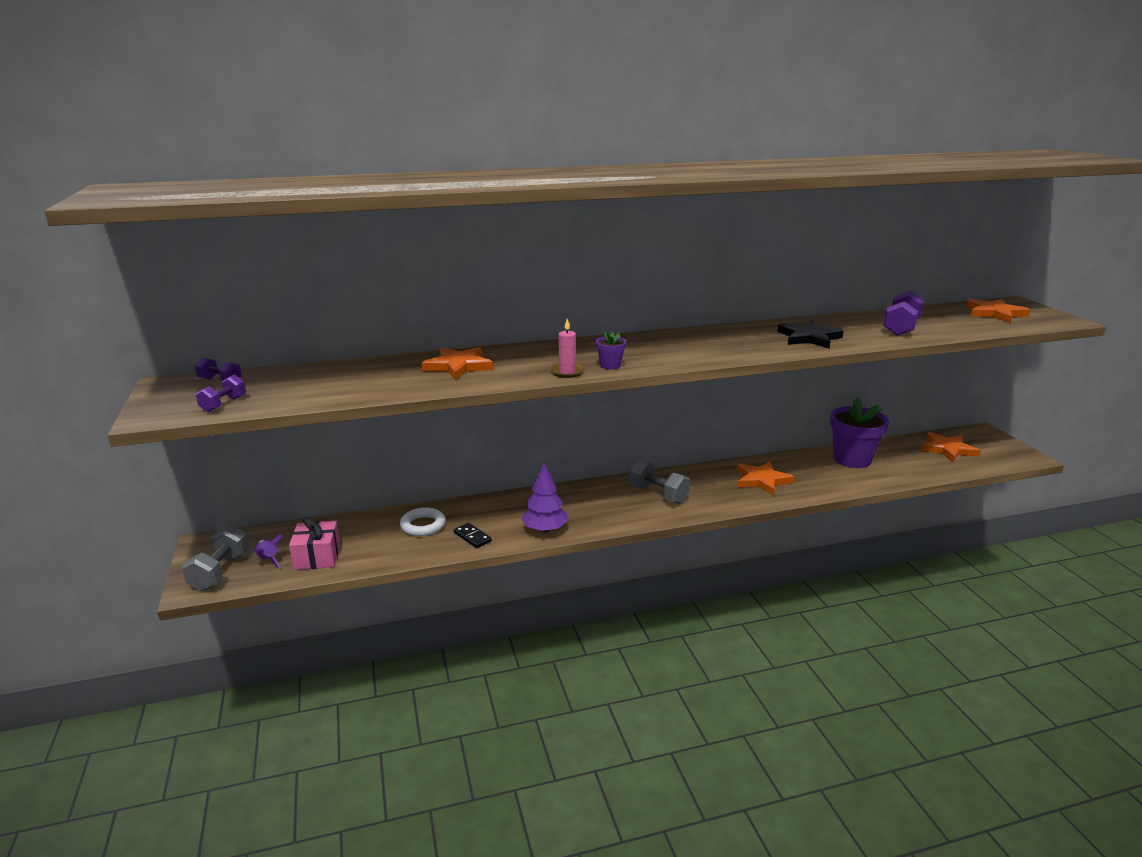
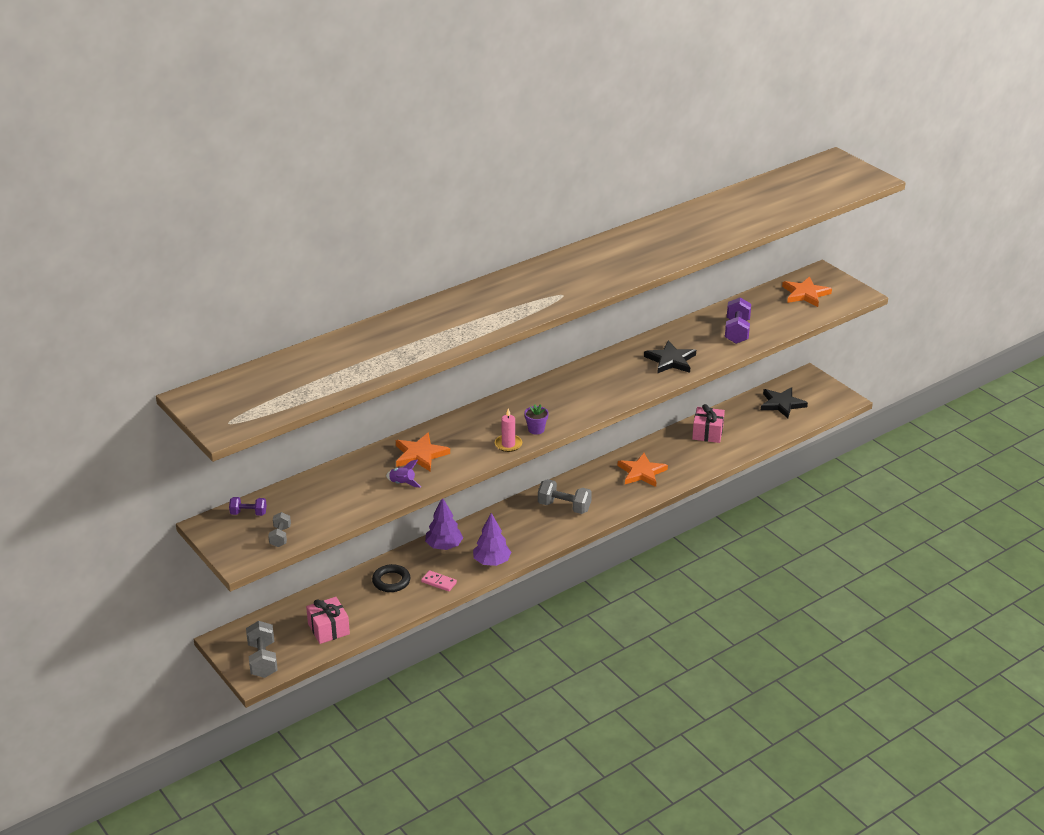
camera: 20 degrees left, 10 degrees up
purple dumbbell [196,375,246,412] -> grey dumbbell [268,512,291,547]
purple rocket [251,534,284,568] -> purple rocket moved to [386,460,421,488]
white ring [400,507,446,536] -> black ring [372,564,411,592]
black domino [454,523,492,548] -> pink domino [421,570,457,591]
purple flower pot [830,397,889,468] -> pink gift [692,404,725,443]
orange star [921,432,981,462] -> black star [761,387,808,418]
none -> purple tree [425,499,463,550]

